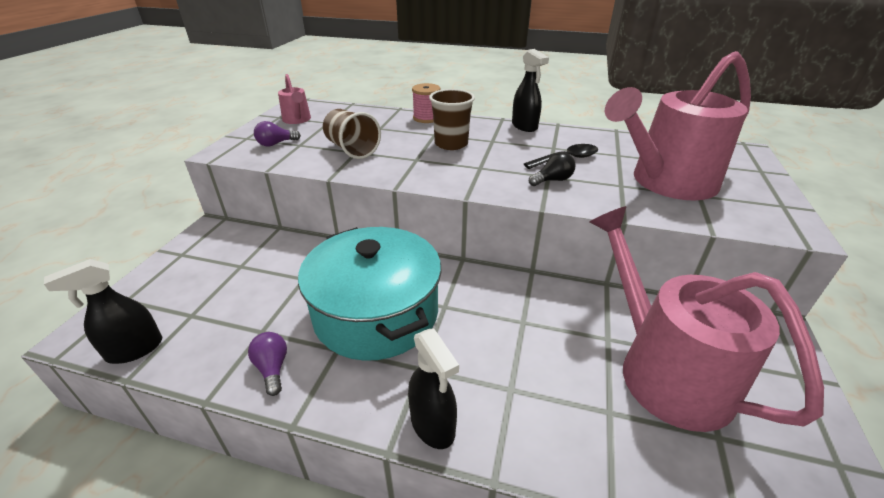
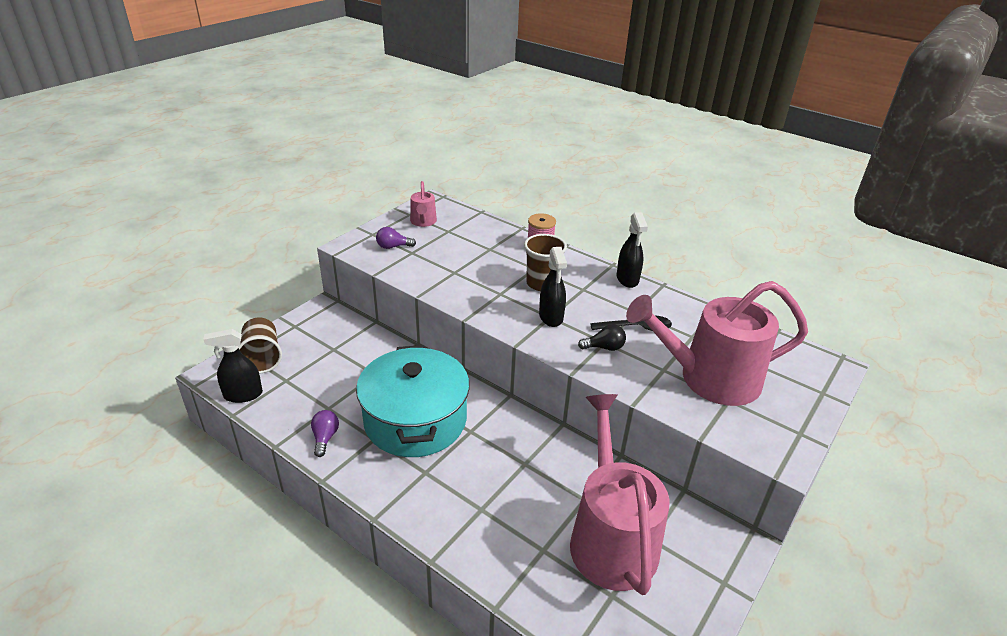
camera: 20 degrees right, 0 degrees up
brown cup [323,109,381,159] -> brown cup moved to [238,318,282,374]
black spray bottle [408,328,459,449] -> black spray bottle moved to [539,247,567,327]

